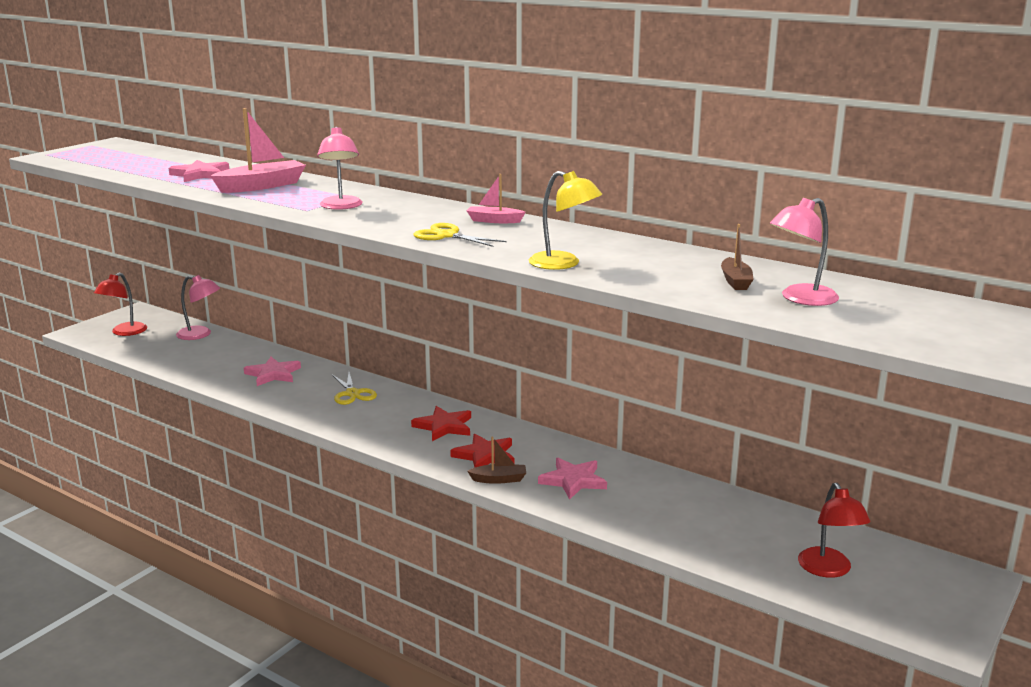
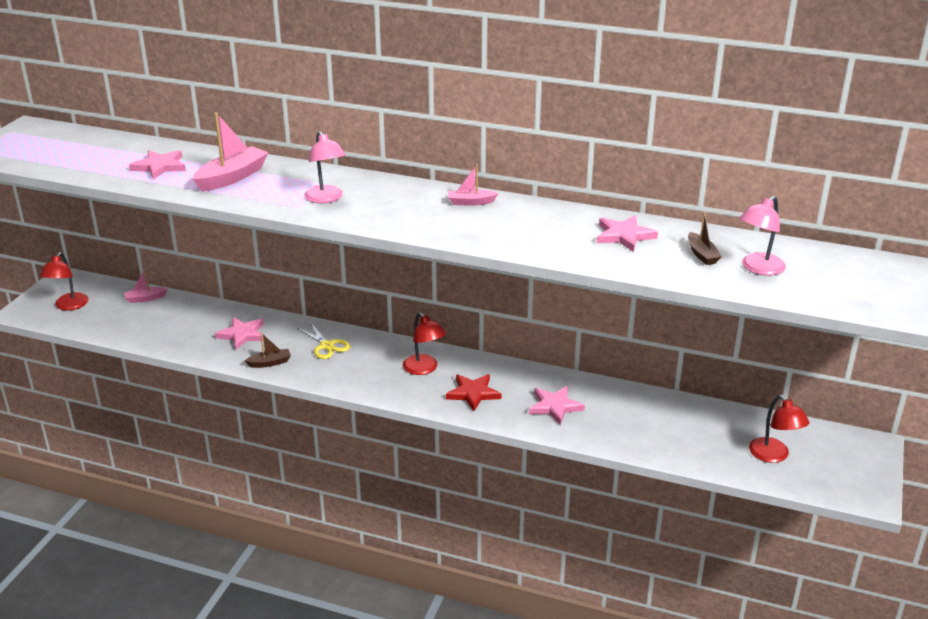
camera: 15 degrees left, 10 degrees up
pink lamp [176,275,220,340] -> pink boat [125,268,167,303]
red star [411,406,471,441] -> red lamp [403,312,446,375]
yellow scissors [413,223,506,247] -> none
brown boat [467,437,526,484] -> brown boat moved to [245,333,291,368]
yellow lamp [529,171,602,270] -> none
none -> pink star [597,215,658,252]

